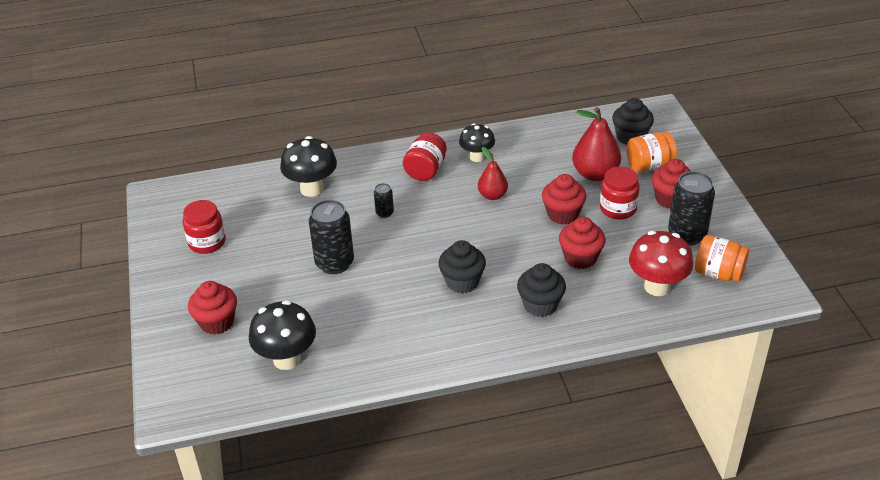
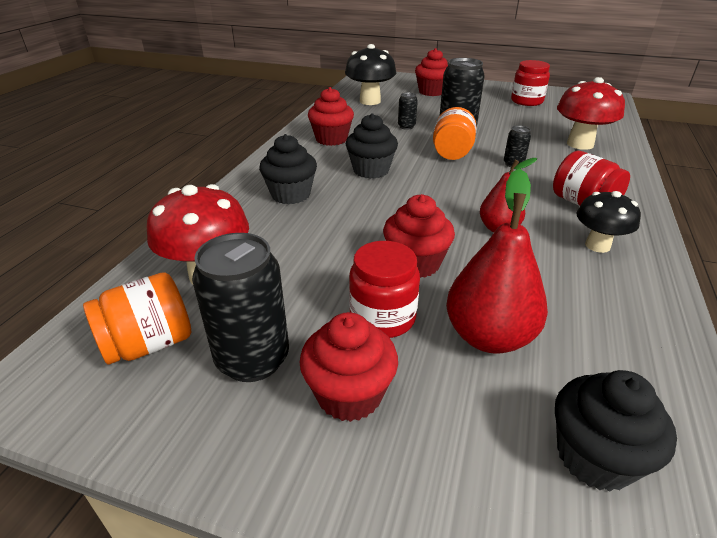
camera: 120 degrees right, 5 degrees down
black mushroom [280,136,337,197] -> red mushroom [557,77,625,150]
red cupcake [559,217,606,269] -> red cupcake moved to [308,87,354,146]
orange jar [626,132,677,173] -> orange jar moved to [433,107,476,160]
none -> black can [398,92,418,130]

